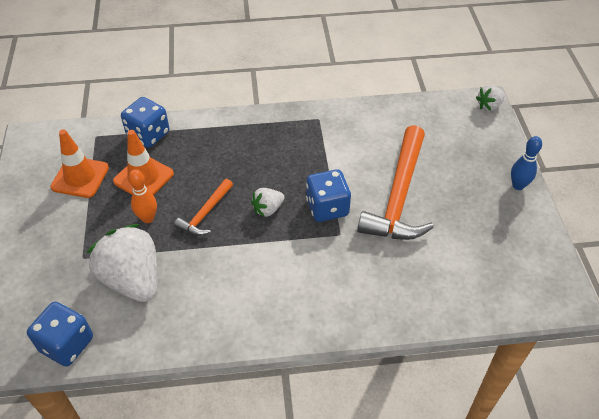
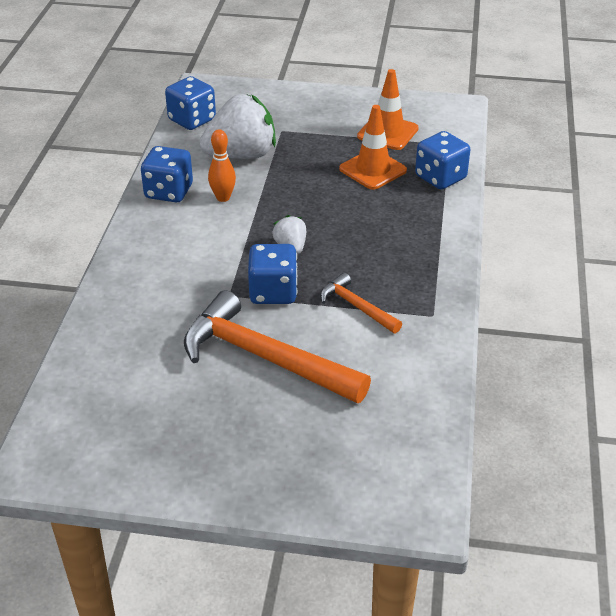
camera: 105 degrees right, 10 degrees down
orange bowling pin [128,169,157,223] -> orange bowling pin moved to [208,129,236,202]
orange hammer [174,179,233,236] -> orange hammer moved to [320,273,402,333]
white strawberry [476,85,505,111] -> none
blue bowling pin [511,136,542,190] -> none
none -> blue dice [141,146,193,202]

